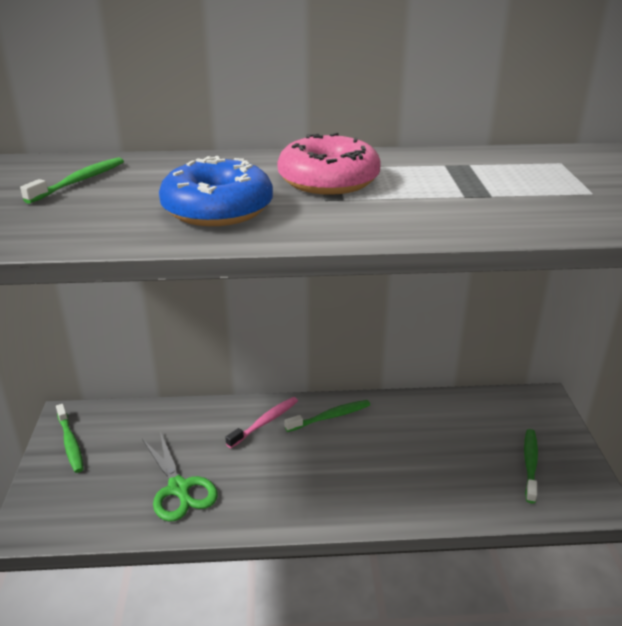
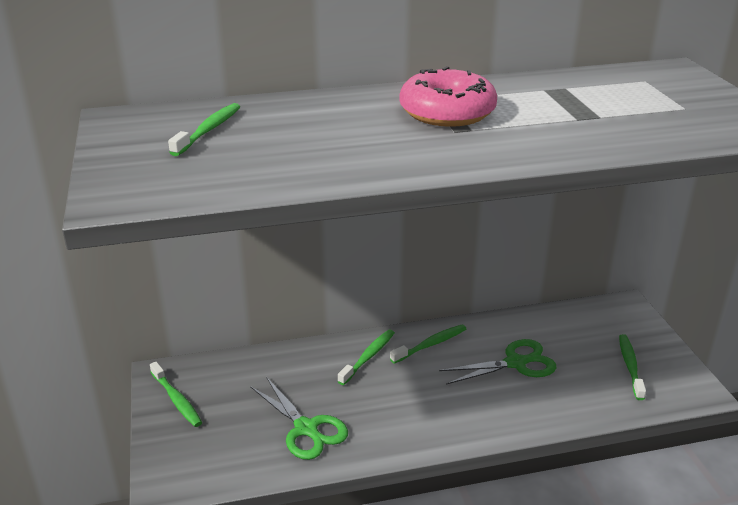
camera: 10 degrees left, 0 degrees up
blue donut [159,156,273,226] -> none
pink toothbrush [225,397,298,448] -> green toothbrush [337,330,395,385]
none -> green scissors [439,339,557,385]

